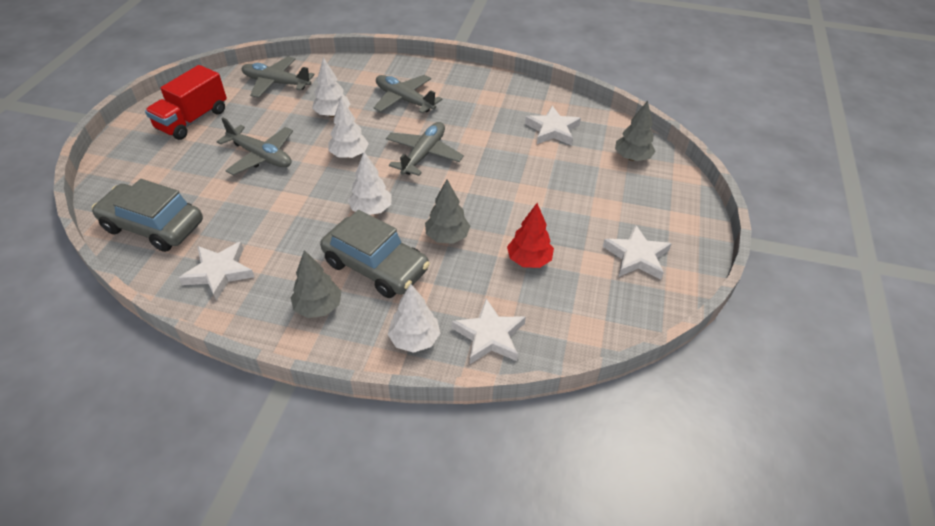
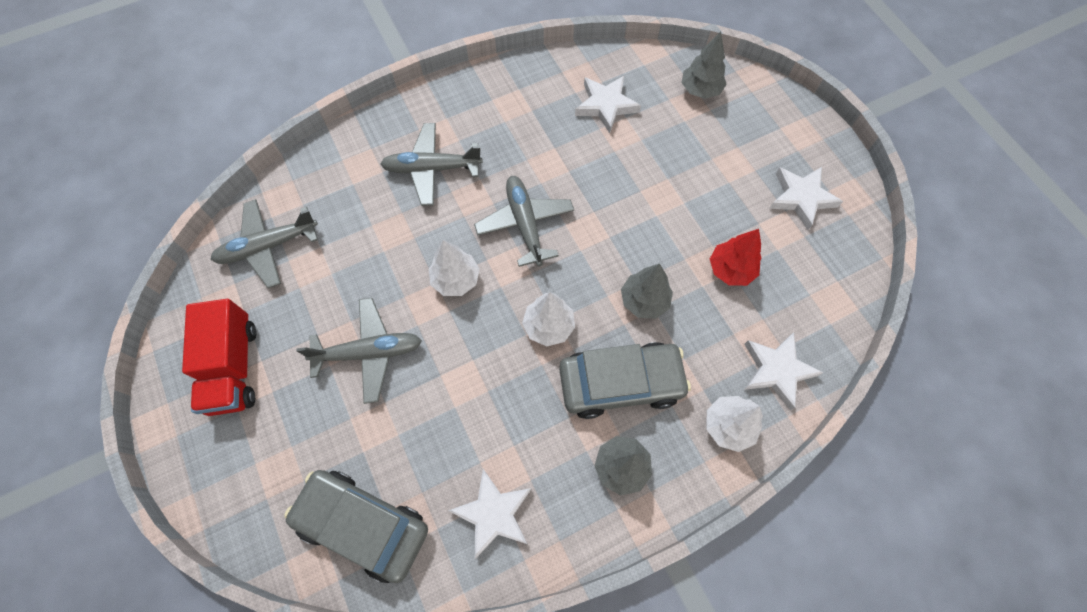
camera: 40 degrees left, 20 degrees up
grey car [92,179,203,252] -> grey car turned 45 degrees clockwise [284,470,428,583]
white tree [312,57,350,117] -> none

